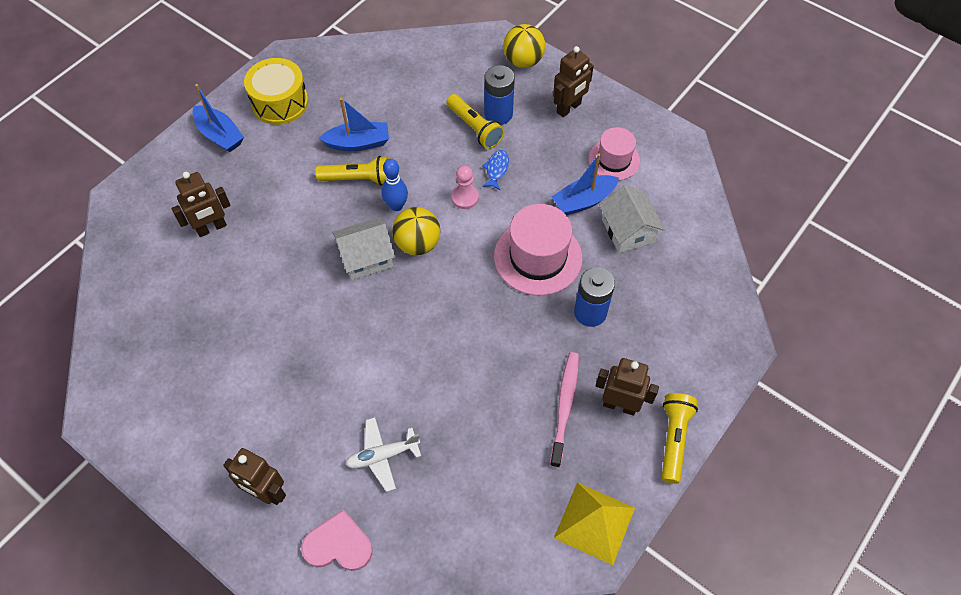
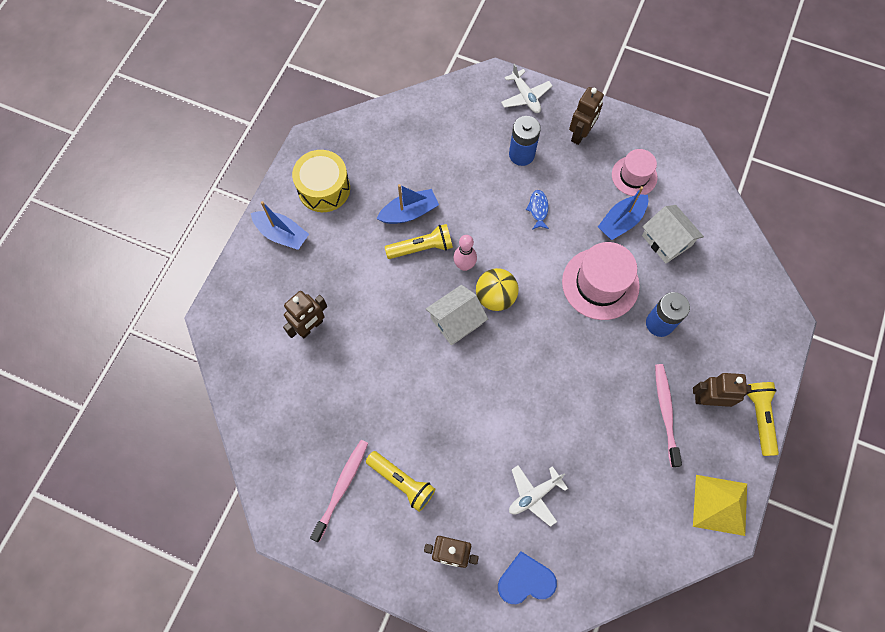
camera: 15 degrees left, 10 degrees up
pink heart [301,510,373,571] -> blue heart [498,551,557,604]
blue bowling pin [382,159,408,211] -> pink bowling pin [454,235,477,271]
yellow flashlight [446,94,505,149] -> yellow flashlight moved to [366,451,435,512]
pink pawn [451,165,479,209] -> none
yellow ball [503,24,545,68] -> white plane [501,64,552,113]
none -> pink toothbrush [310,440,368,542]

